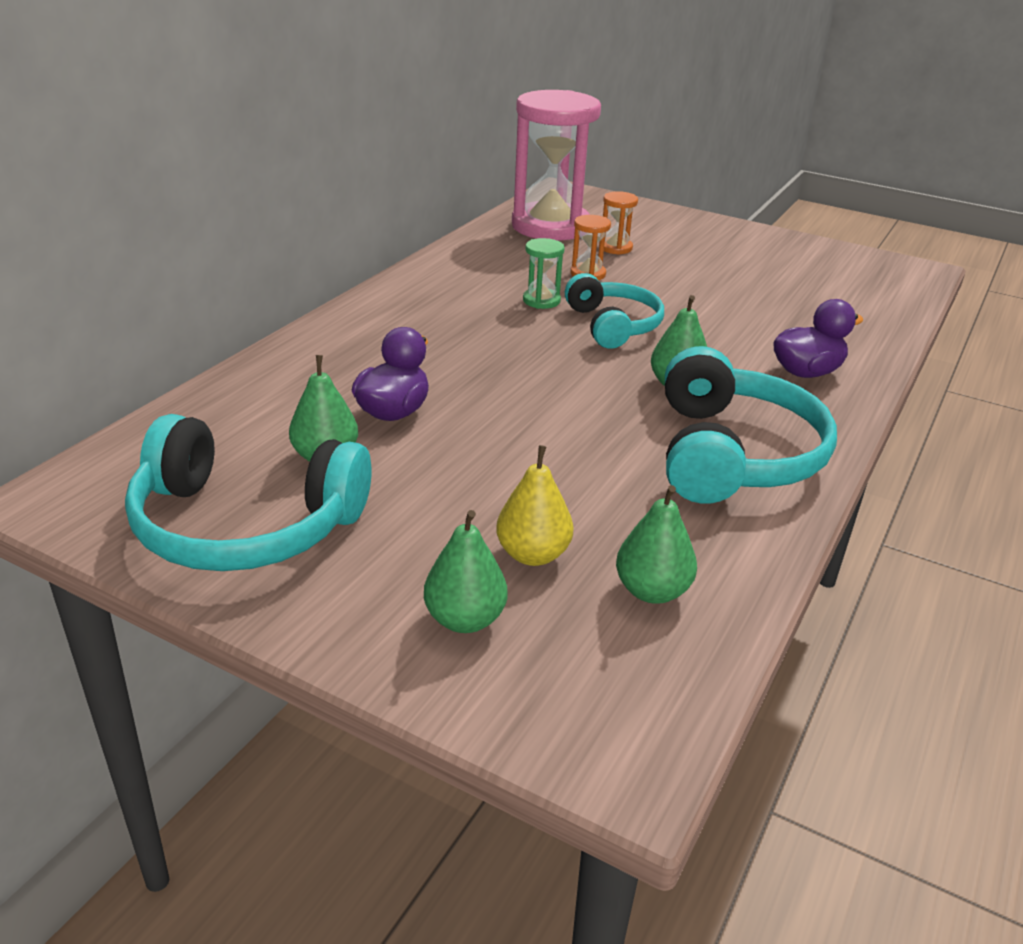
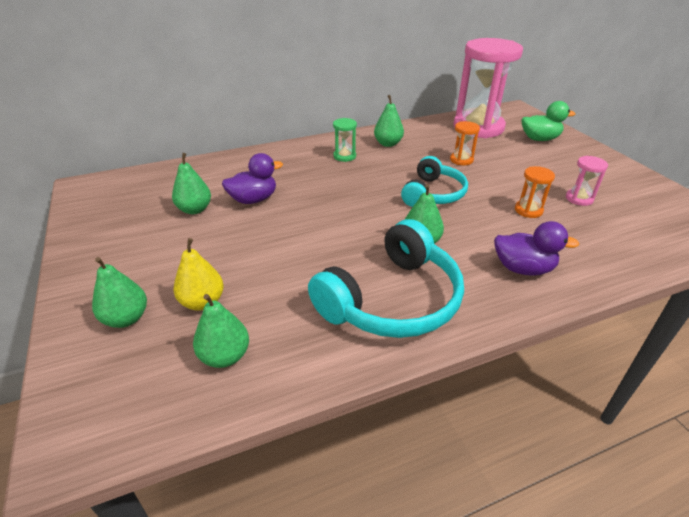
camera: 40 degrees right, 5 degrees up
turquoise headphones [125,414,372,571] -> none
green hourglass [523,238,565,309] -> green hourglass moved to [333,118,357,162]
orange hourglass [599,191,638,255] -> orange hourglass moved to [515,166,555,218]
none -> green pear [374,95,404,147]
none -> green duck [522,101,575,141]
none -> pink hourglass [566,156,608,206]

